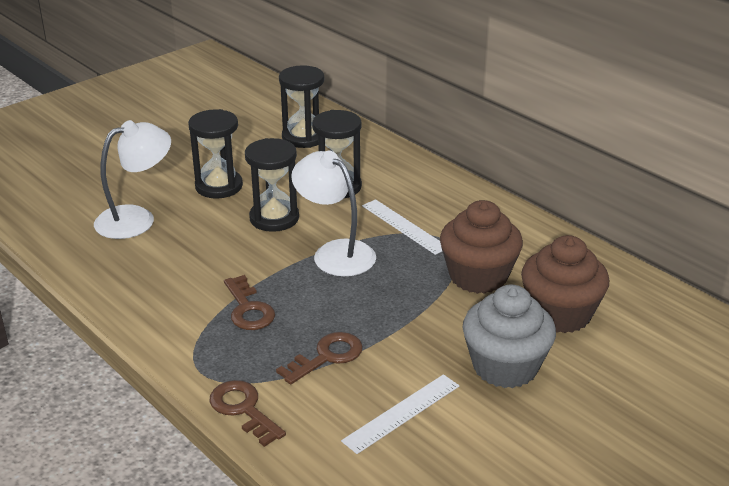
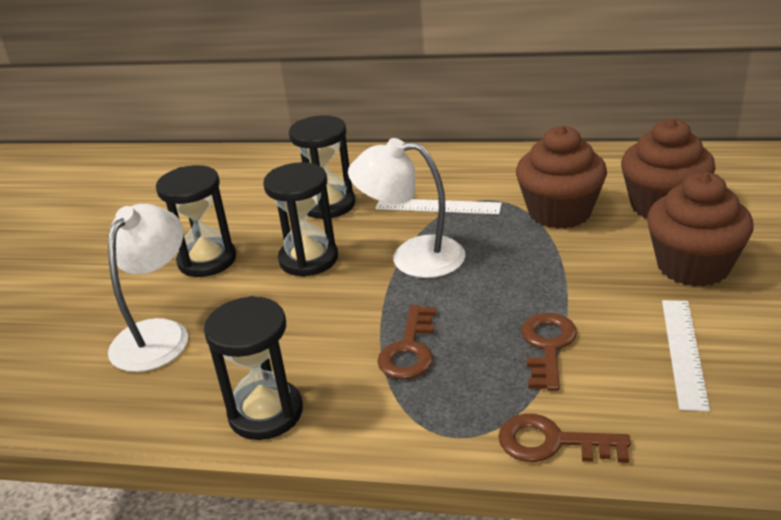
camera: 35 degrees left, 0 degrees up
brown key [224,275,275,330] -> brown key turned 75 degrees clockwise [377,305,437,379]
black hourglass [279,65,324,148] -> black hourglass moved to [204,296,303,440]
grey cupcake [463,285,556,388] -> brown cupcake [647,172,754,287]

